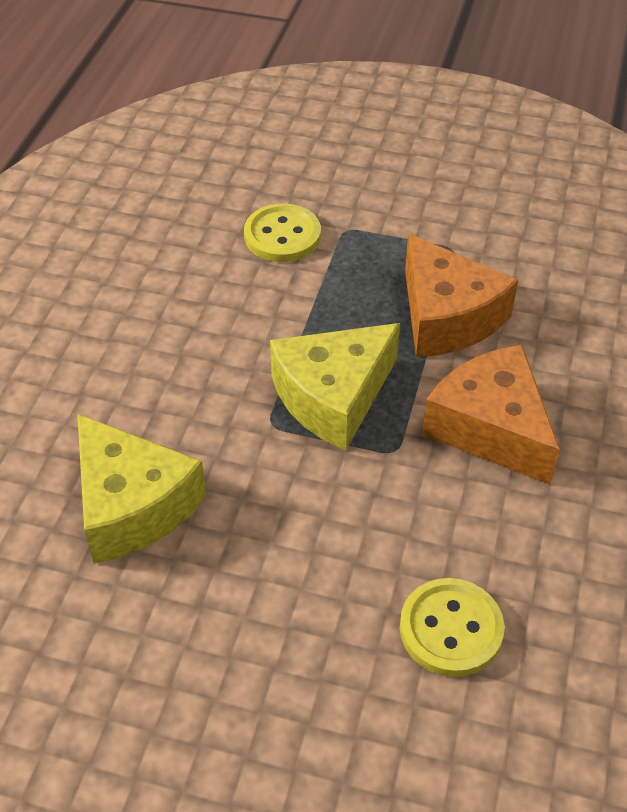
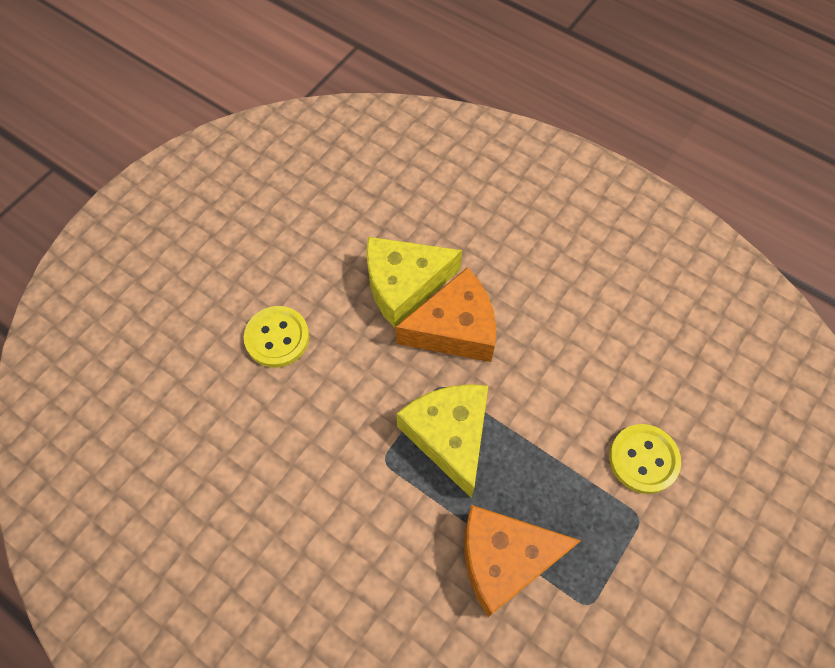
camera: 110 degrees right, 15 degrees up
yellow button [400,578,504,677] -> yellow button moved to [244,306,309,368]
orange cheese [422,345,560,484] -> orange cheese moved to [395,268,496,362]

